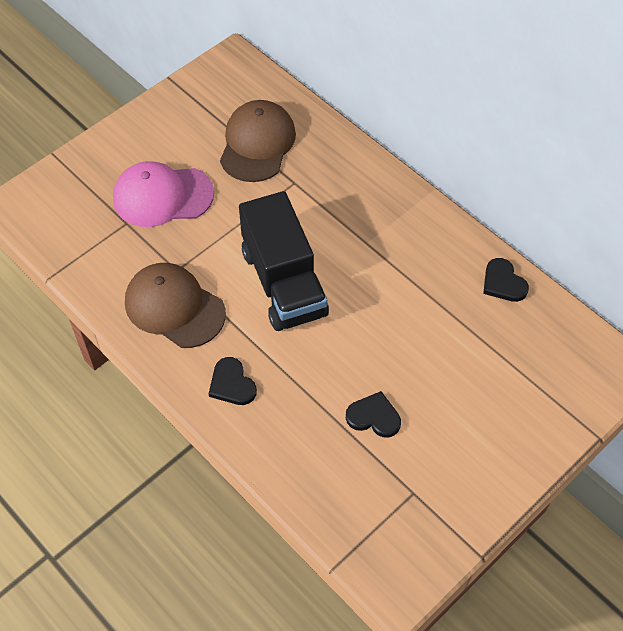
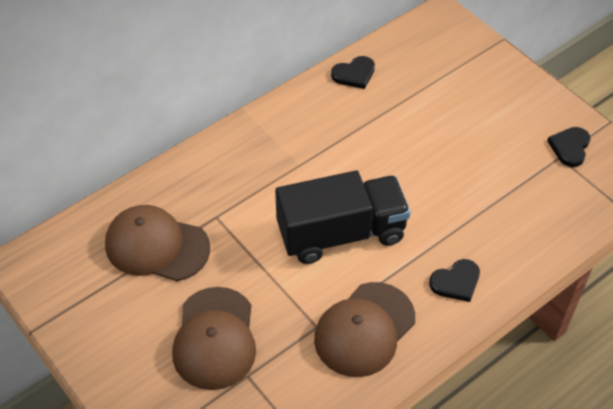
camera: 85 degrees left, 5 degrees down
pink cap [113,161,214,227] -> brown cap [172,287,256,390]
black heart [346,391,401,438] -> black heart moved to [547,127,590,167]

